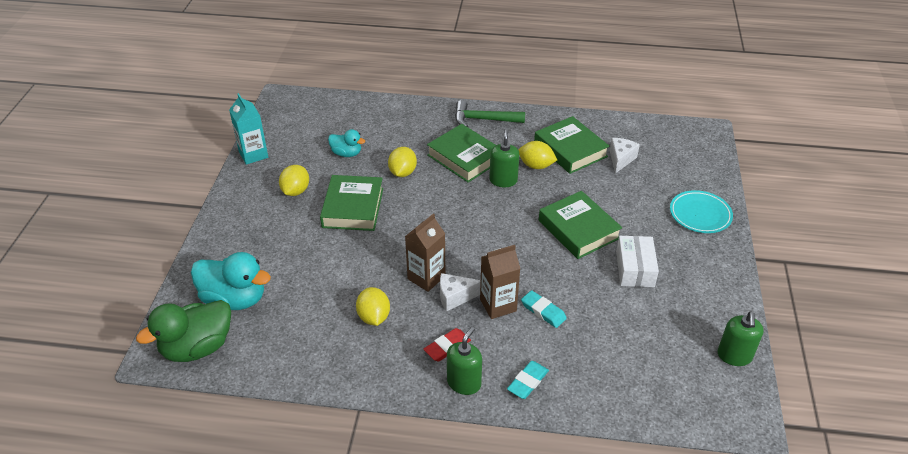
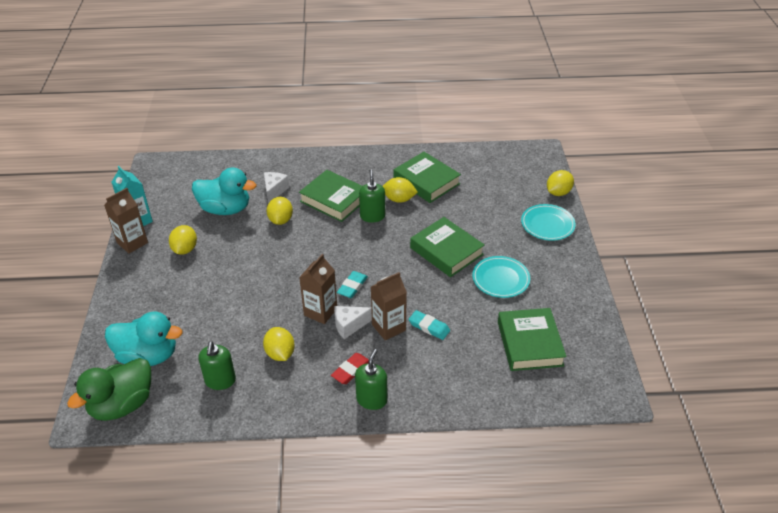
camera: 10 degrees left, 0 degrees up
green book [320,175,383,231] -> green book moved to [498,308,566,371]
turquoise duck [328,129,365,157] -> turquoise duck [192,167,256,215], size x1.80
green hammer [455,100,525,127] -> none
turquoise eraser [507,361,549,399] -> turquoise eraser moved to [337,271,368,298]
white cheese [610,138,640,174] -> white cheese moved to [264,172,289,204]
white box [616,236,659,287] -> turquoise plate [472,256,530,298]
green soap dispenser [717,311,764,366] -> green soap dispenser moved to [198,341,236,390]
none -> brown carton [104,188,148,254]
none -> yellow lemon [547,170,574,196]

